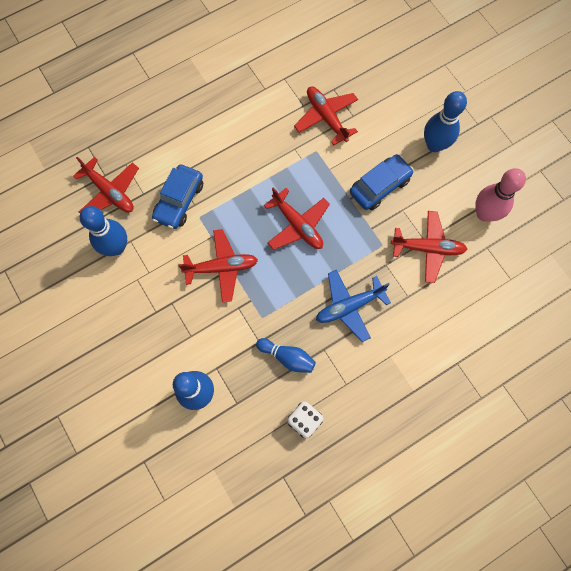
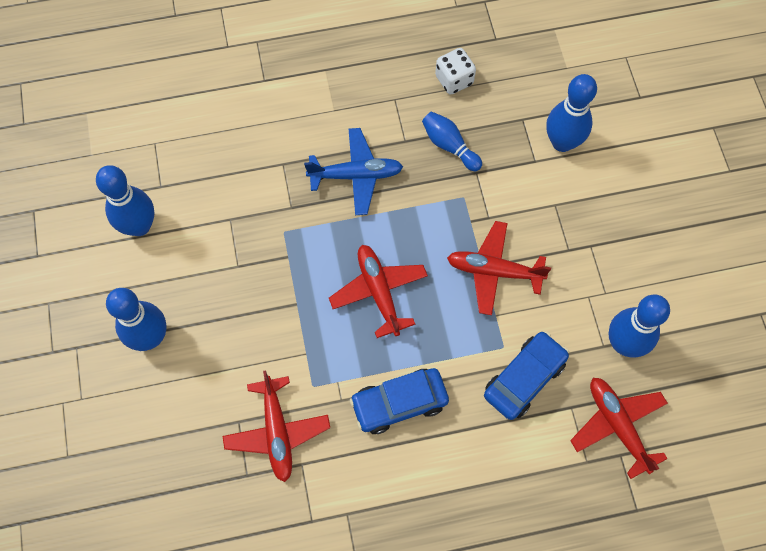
camera: 160 degrees left, 5 degrees down
blue car [350,154,414,210] -> blue car moved to [350,368,449,434]
red plane [391,211,467,283] -> none
pink bowling pin [475,168,526,222] -> blue bowling pin [96,165,154,236]

